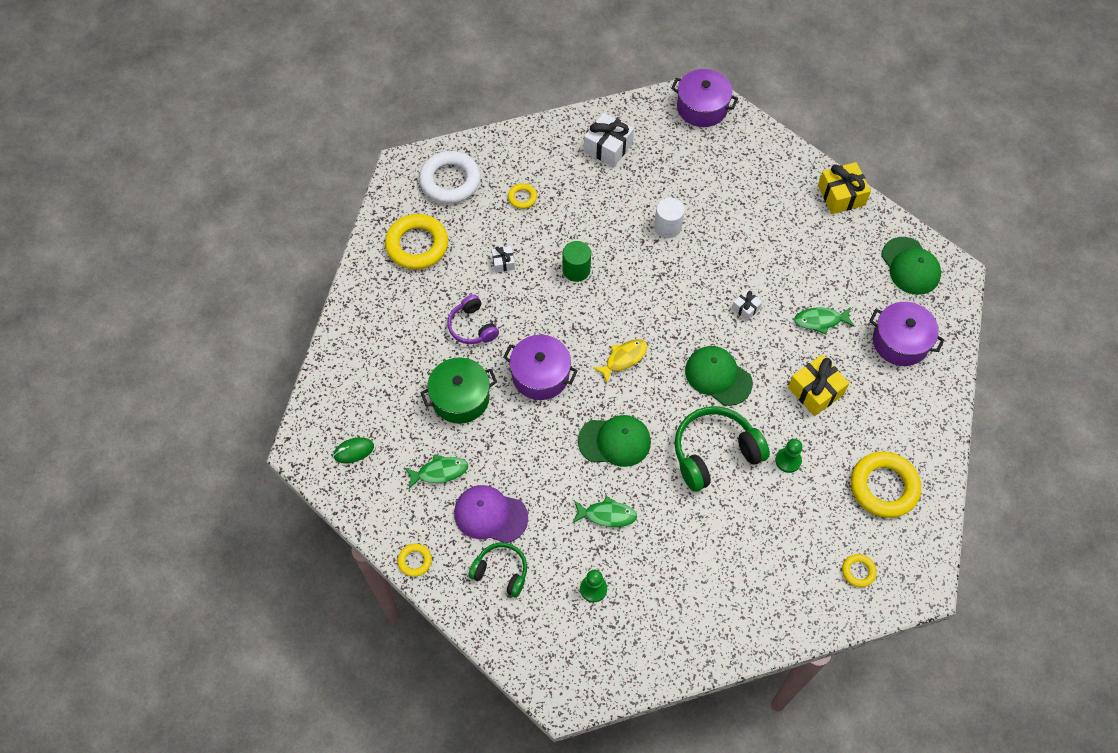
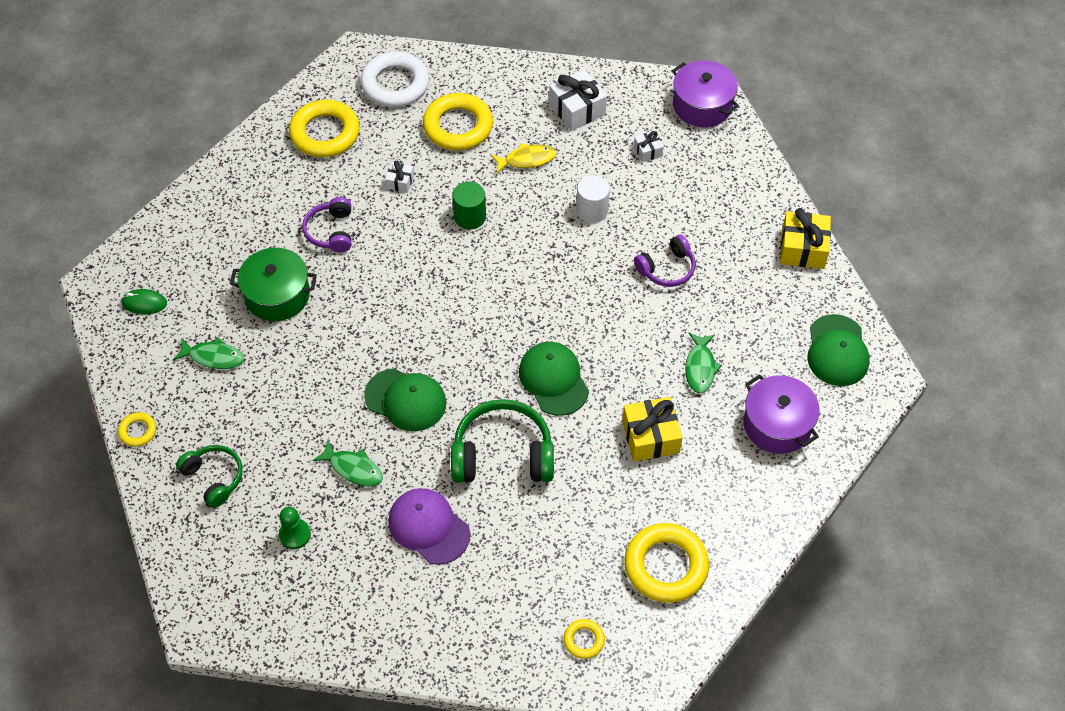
camera: 25 degrees right, 5 degrees down
purple cap [454,485,528,543] -> purple cap moved to [388,488,470,565]
purple pot [503,335,578,400] -> none
yellow ring [508,183,537,209] -> yellow ring [423,93,493,151], size x2.10
yellow fish [593,339,647,382] -> yellow fish moved to [491,143,556,174]
white gift [732,290,762,321] -> white gift moved to [634,131,663,162]
green pawn [775,439,802,473] -> none
green fish [794,308,854,334] -> green fish turned 105 degrees counterclockwise [685,333,722,393]
none -> purple headphones [634,234,696,287]

